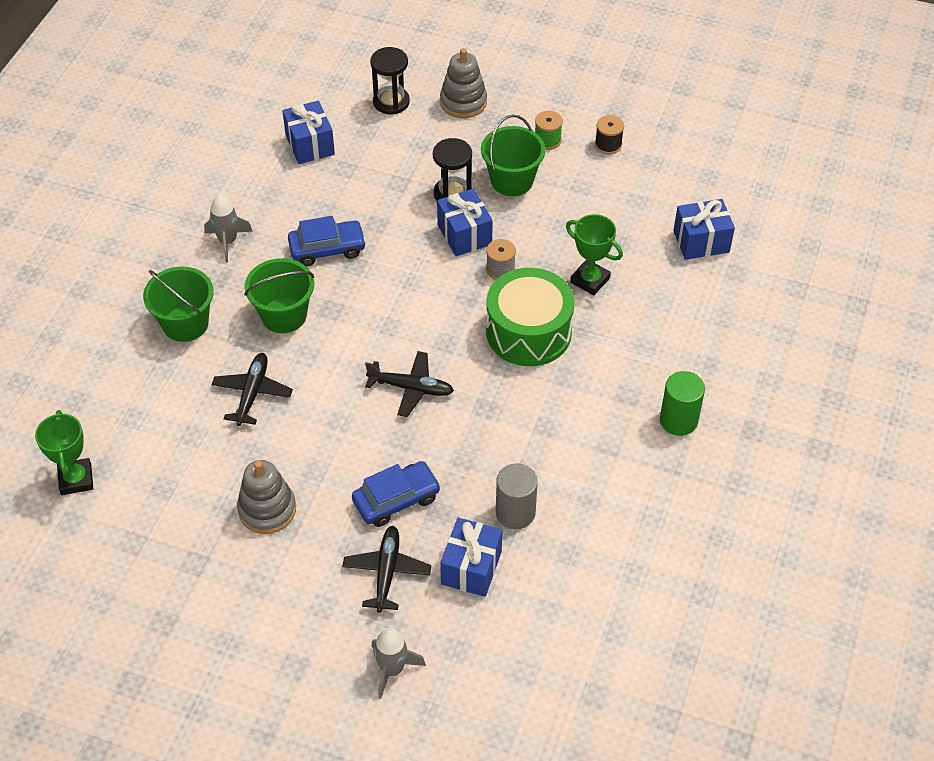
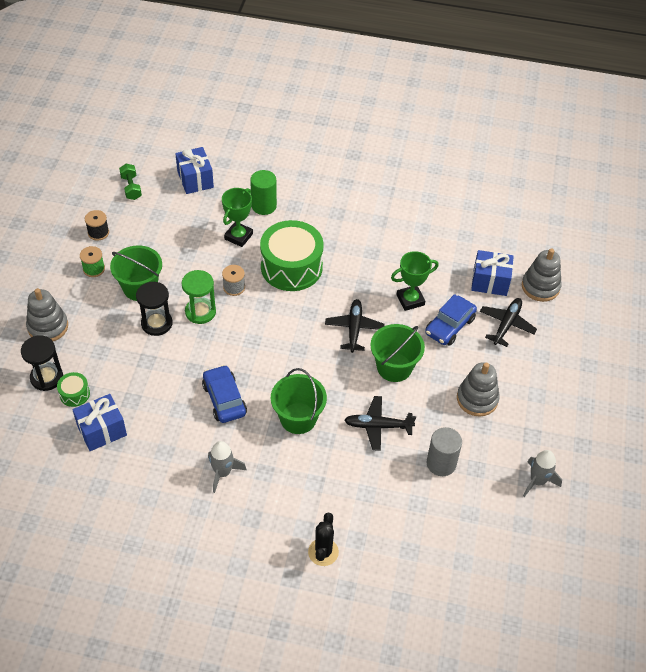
camera: 100 degrees left, 0 degrees up
green trophy [35,410,93,495] -> green trophy moved to [391,251,439,311]
green bucket [143,267,214,342] -> green bucket moved to [371,324,425,382]
black plane [342,526,431,613] -> black plane turned 120 degrees clockwise [480,298,537,347]
blue car [352,461,441,527] -> blue car turned 105 degrees counterclockwise [425,294,477,346]
grey rocket [371,628,426,699] -> grey rocket moved to [523,450,562,497]
blue gift [437,189,493,256] -> green hourglass [181,270,216,324]
grey cylinder [496,464,538,529] -> grey cylinder moved to [427,427,462,476]
green cylinder [660,371,705,436] -> green cylinder moved to [250,170,277,215]
none -> green drum [57,372,90,407]
none -> green dumbbell [119,164,142,200]
none -> black cactus [308,512,339,566]
none -> grey stacking toy [522,248,562,302]

